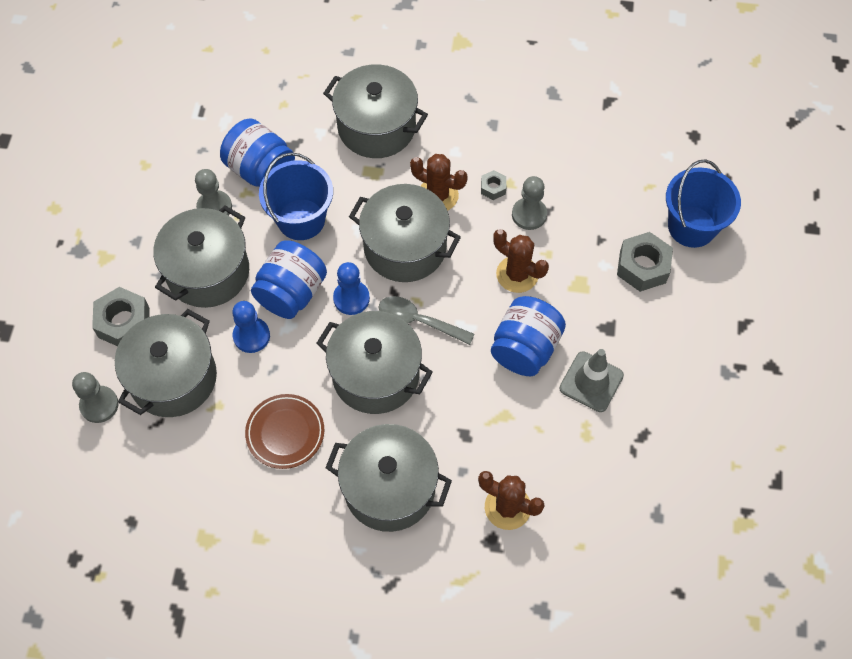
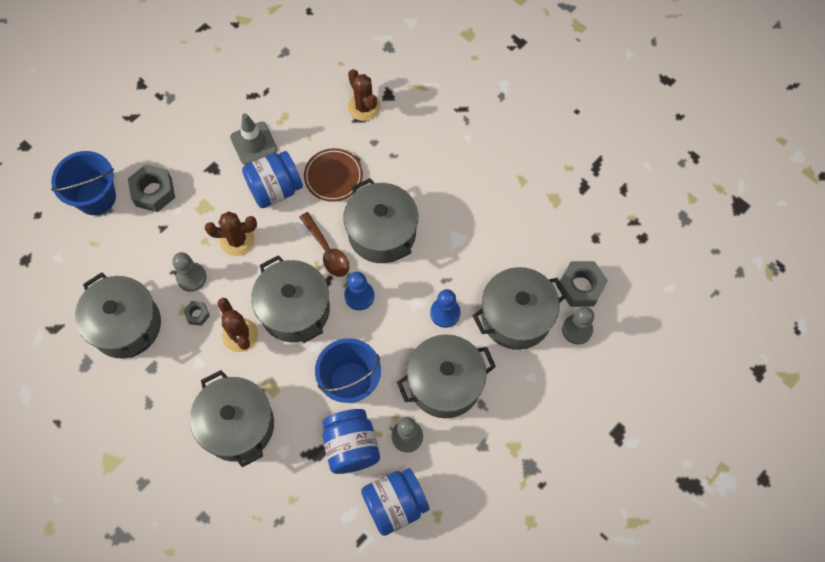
camera: 145 degrees left, 5 degrees up
grey nut [92,287,150,346] -> grey nut moved to [557,261,608,307]
brown plate [245,394,324,469] -> brown plate moved to [304,148,363,202]
blue jar [251,240,327,319] -> blue jar moved to [361,468,429,536]
grey pot [325,424,452,532] -> grey pot moved to [75,272,161,358]
grey spoon [379,296,475,345] -> brown spoon [299,212,349,277]
brown cactus [493,229,549,293] -> brown cactus turned 75 degrees counterclockwise [205,211,257,256]

